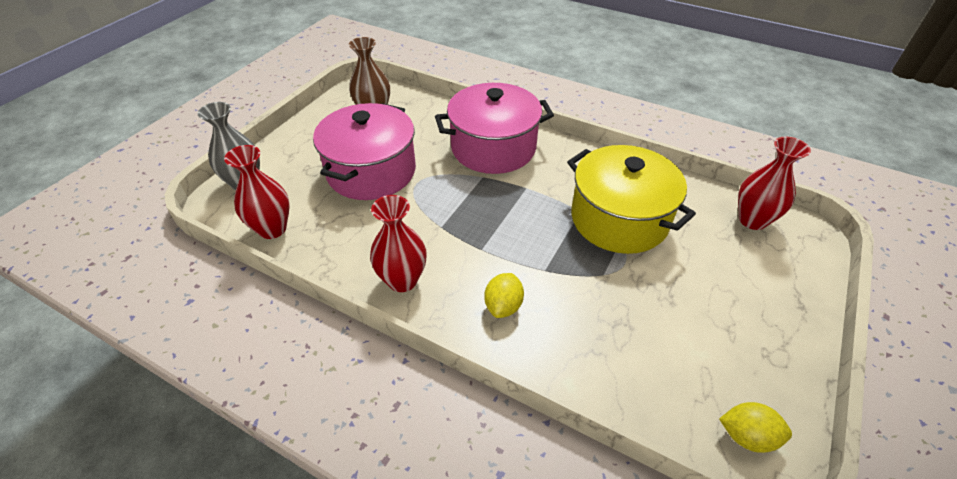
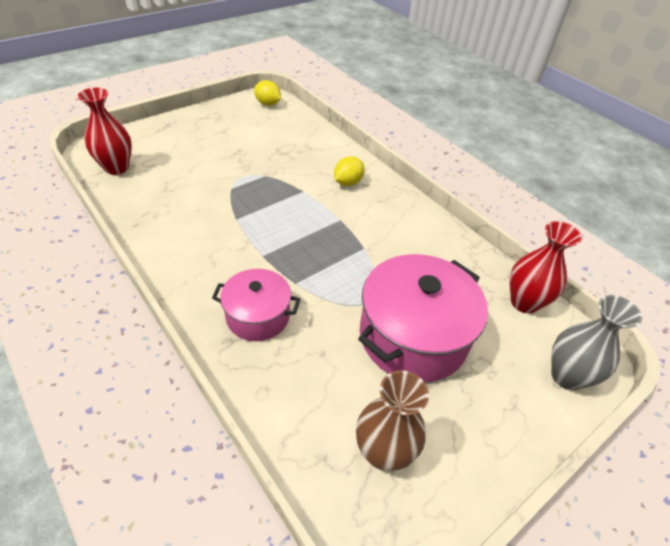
camera: 160 degrees left, 0 degrees up
red vase [370,195,427,292] -> none
pink pot [435,83,554,174] -> pink pot [212,269,300,341], size x0.59
yellow pot [567,145,696,254] -> none

